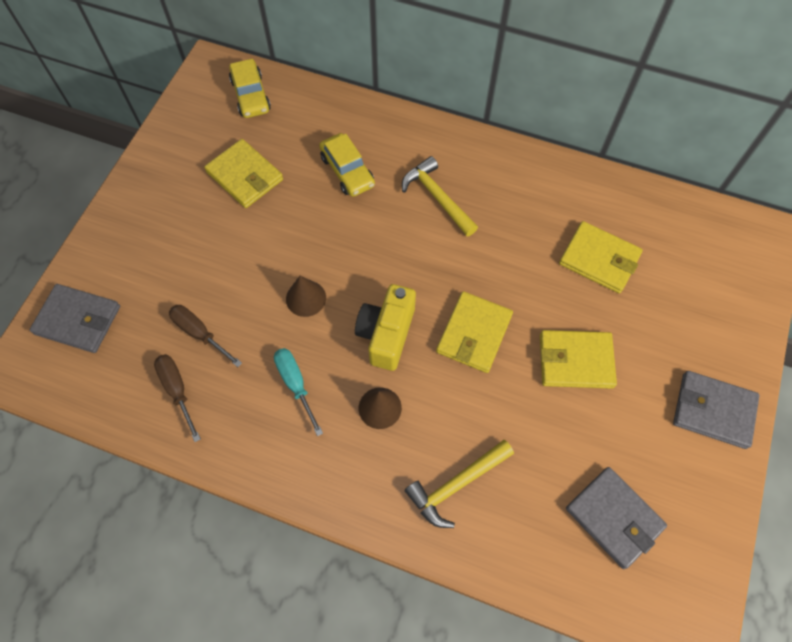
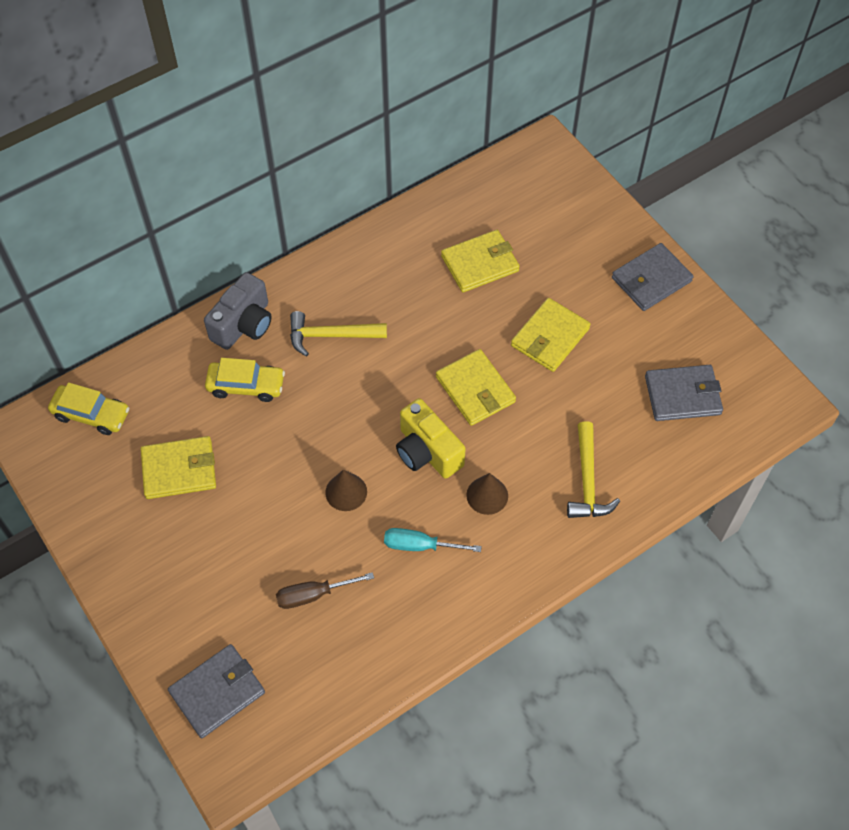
camera: 55 degrees left, 5 degrees down
brown screwdriver [154,354,201,442] -> none
none -> grey camera [204,272,272,350]

